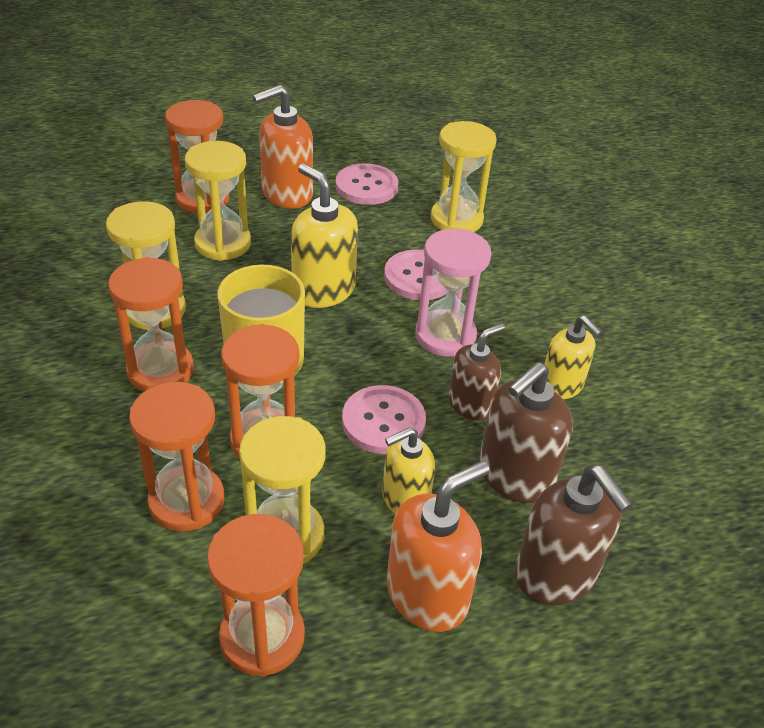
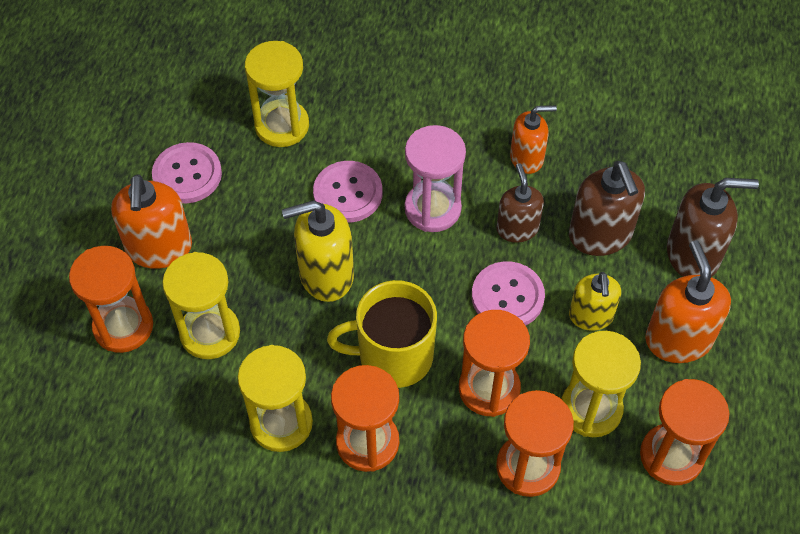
camera: 60 degrees left, 15 degrees up
yellow soap dispenser [544,316,602,399] -> orange soap dispenser [510,105,557,174]

